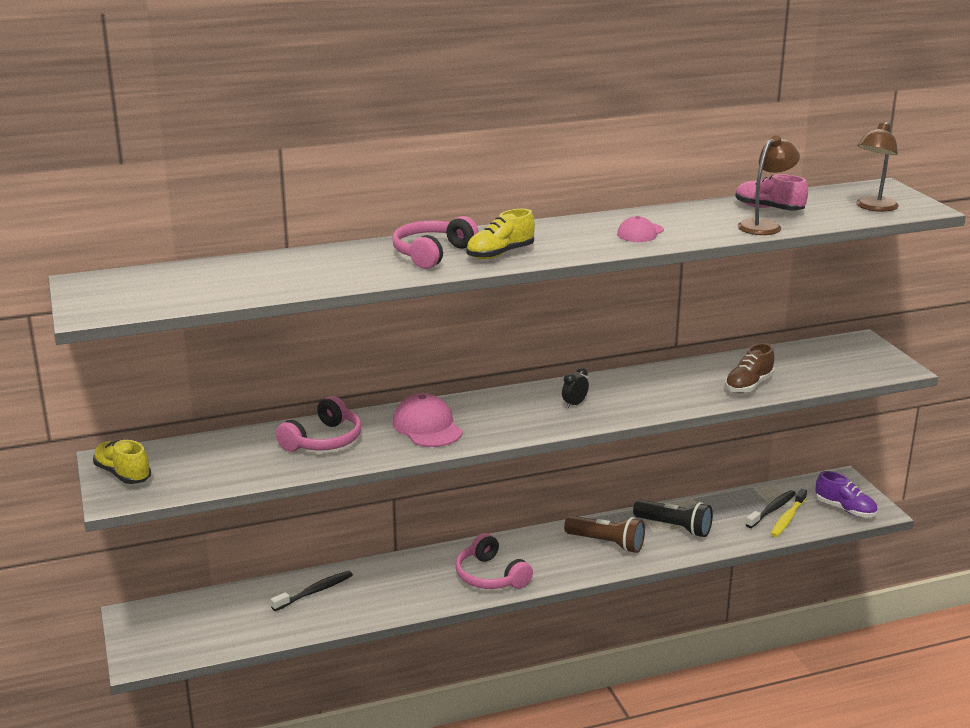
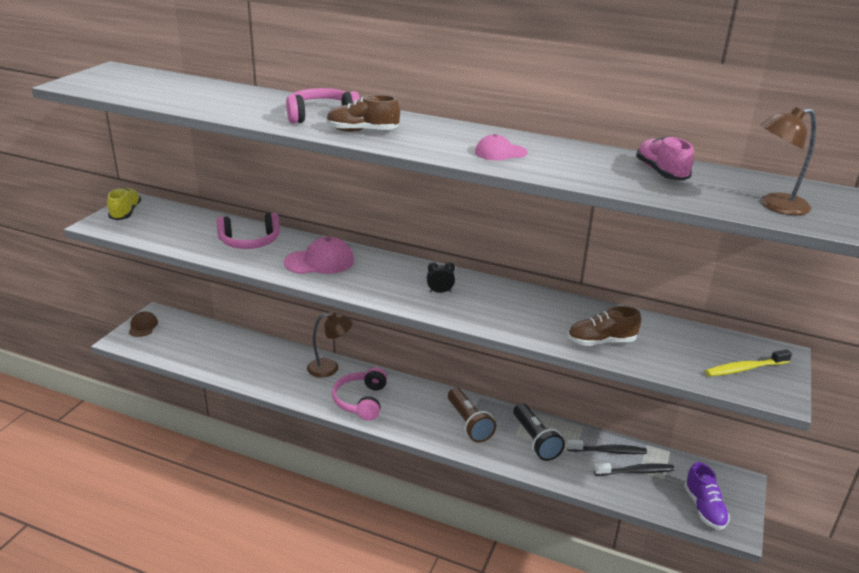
camera: 40 degrees right, 5 degrees up
black toothbrush [271,571,353,611] -> black toothbrush moved to [567,440,647,454]
pink cap [392,393,463,447] -> pink cap turned 60 degrees clockwise [284,237,354,274]
yellow shoe [466,209,535,259] -> brown shoe [326,95,400,132]
brown lamp [738,135,800,235] -> brown lamp moved to [307,312,353,378]
yellow toothbrush [771,489,807,537] -> yellow toothbrush moved to [705,349,792,377]
none -> brown cap [129,311,158,337]

